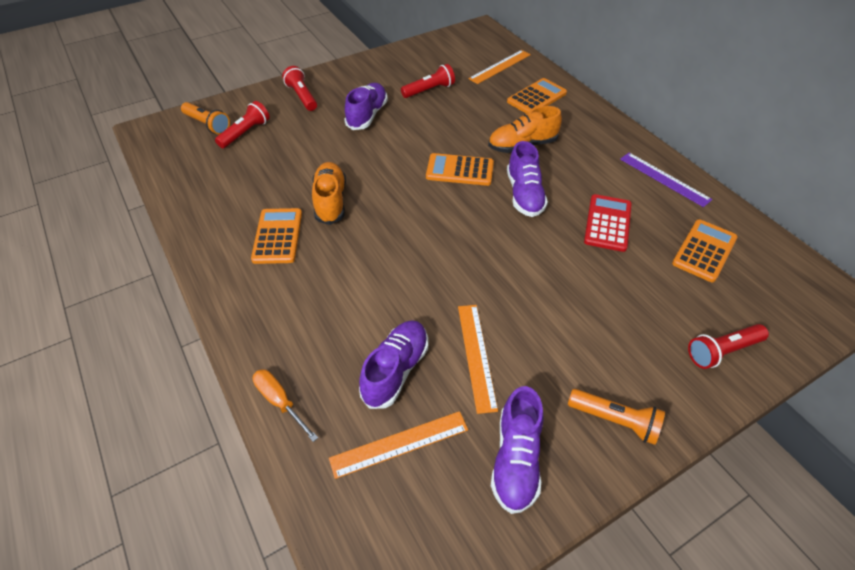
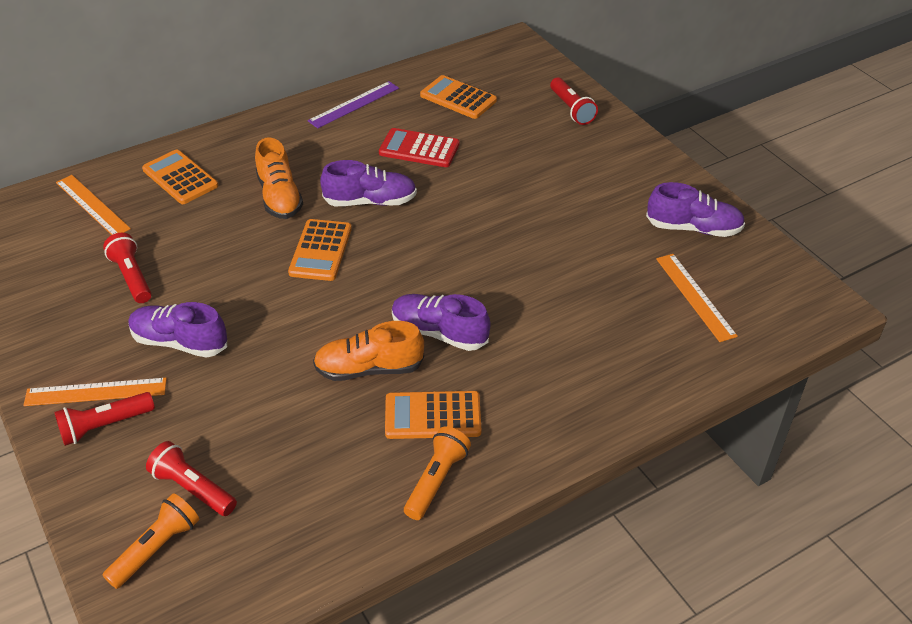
camera: 90 degrees left, 5 degrees down
orange screwdriver [253,369,318,442] -> none
purple shoe [359,320,428,409] -> purple shoe moved to [392,294,491,351]
orange ruler [458,305,498,414] -> orange ruler moved to [23,378,167,406]
orange flashlight [568,389,665,445] -> orange flashlight moved to [404,427,471,520]

